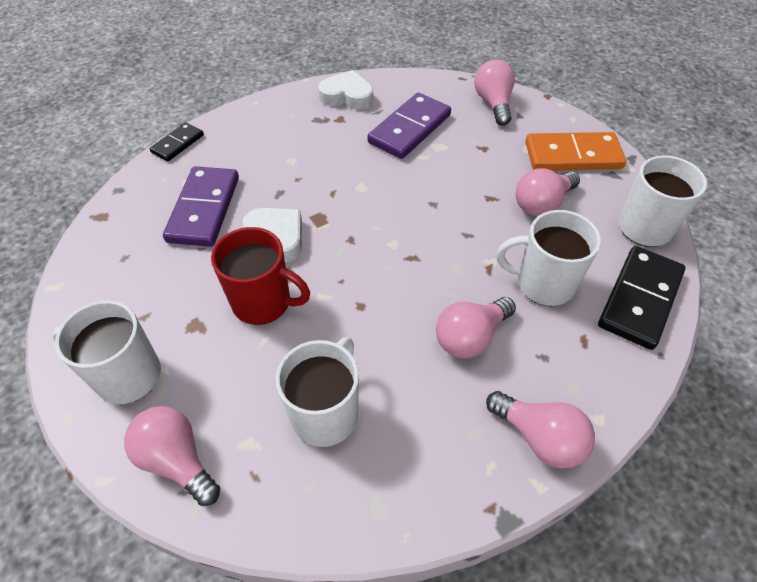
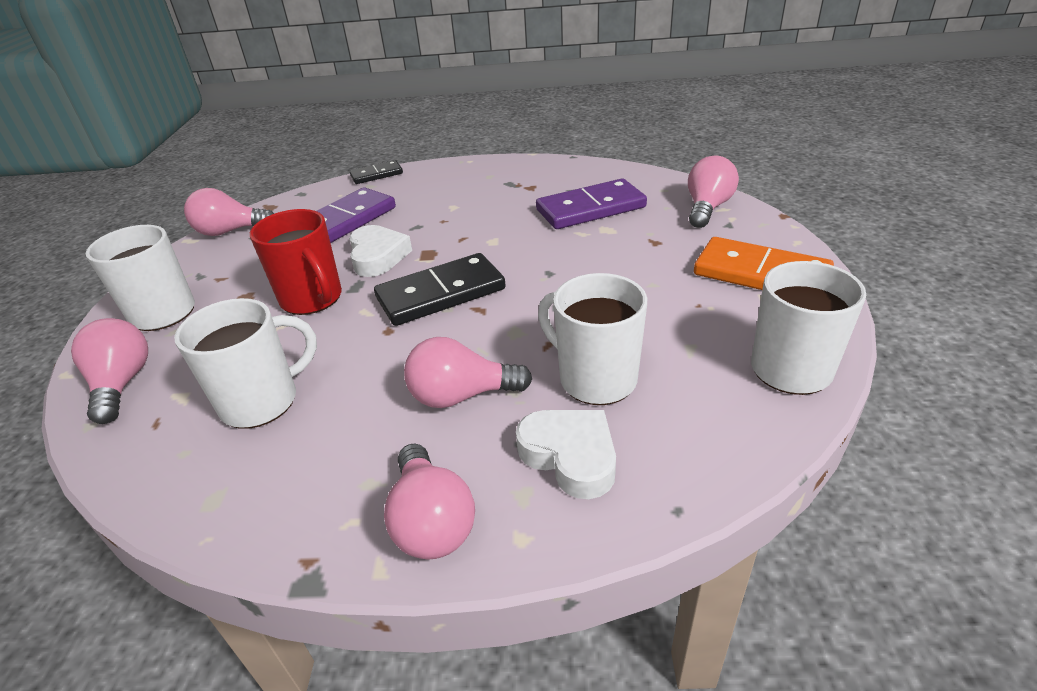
camera: 35 degrees right, 15 degrees down
white heart [318,70,373,110] -> white heart moved to [516,410,616,499]
pink light bulb [516,168,580,216] -> pink light bulb moved to [184,188,274,236]
black domino [598,246,685,350] -> black domino moved to [374,253,506,326]

